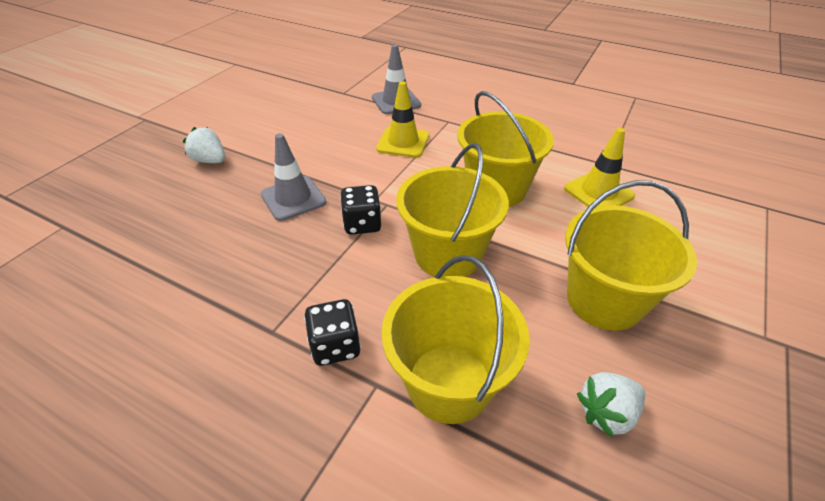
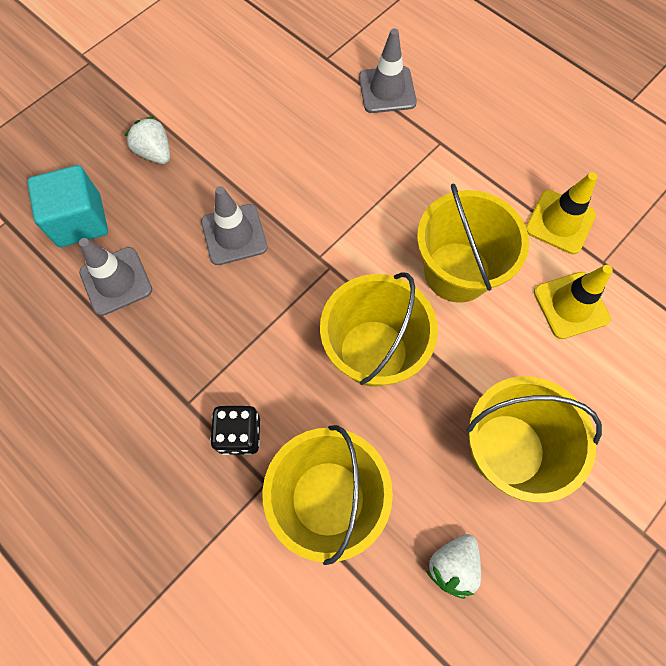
camera: 15 degrees right, 25 degrees up
black dice [340,185,381,235] -> none
yellow traffic cone [376,81,429,158] -> yellow traffic cone moved to [526,172,597,254]
white strawberry [577,372,645,438] -> white strawberry turned 45 degrees counterclockwise [426,534,481,599]
none -> turquoise cube [27,165,108,247]
none -> grey traffic cone [79,238,152,316]

